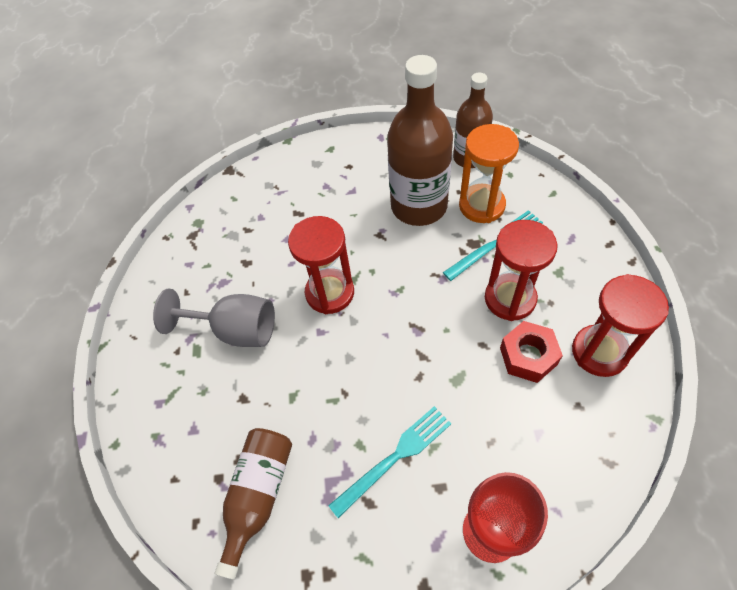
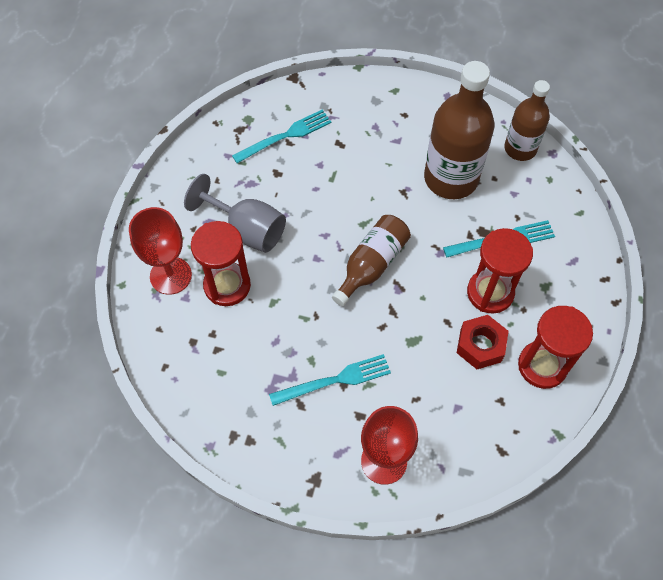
camera: 15 degrees right, 5 degrees up
brown bottle [215,428,292,580] -> brown bottle moved to [332,215,411,306]
red hourglass [288,216,354,314] -> red hourglass moved to [191,221,251,306]
orange hourglass [459,124,519,223] -> none
none -> red goblet [129,207,192,295]
none -> turquoise fork [232,110,331,163]

